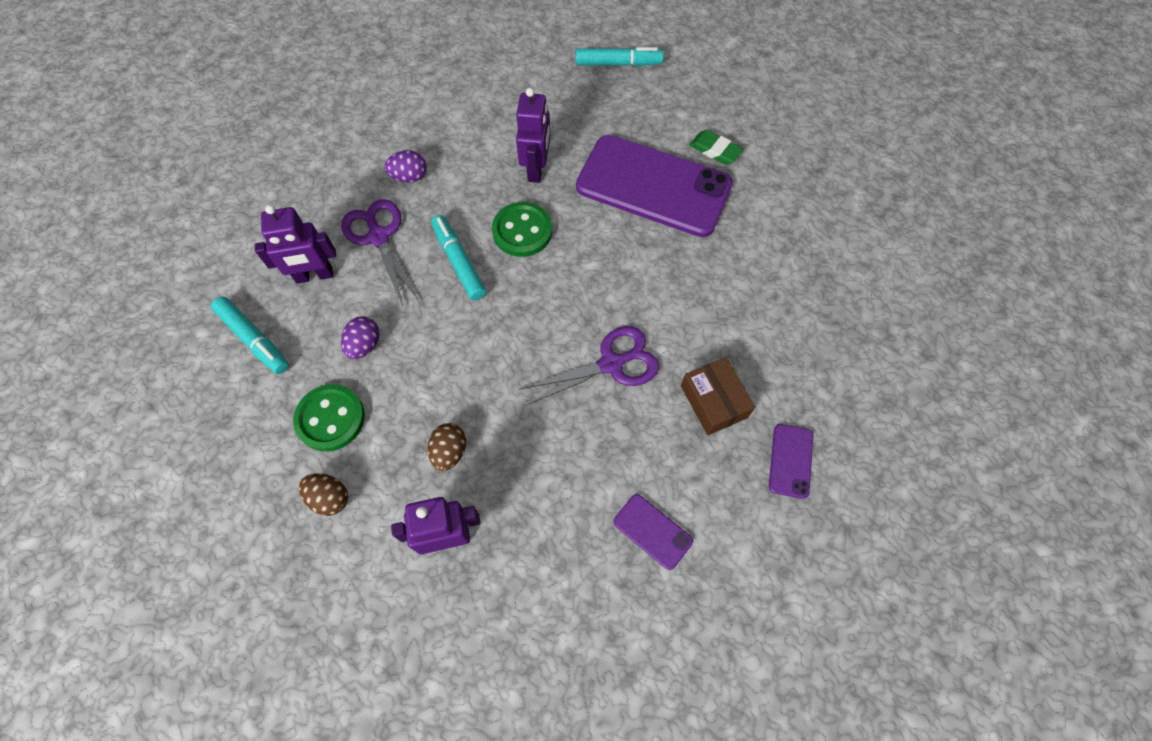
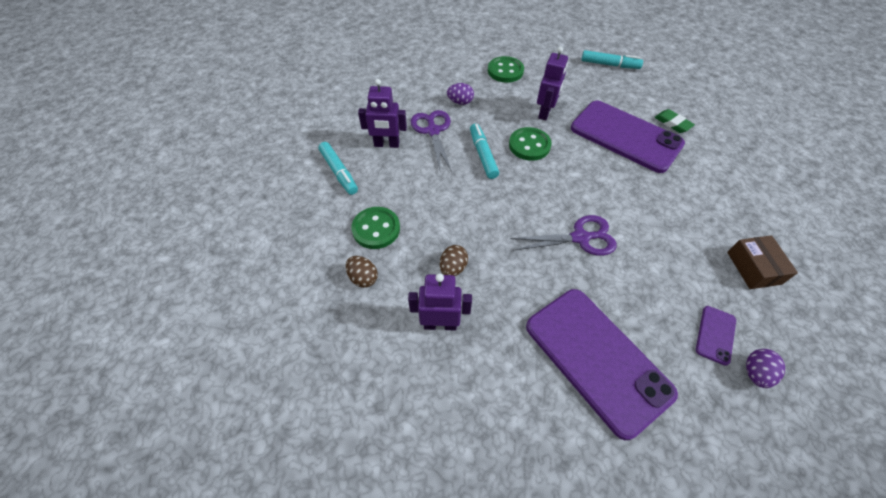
camera: 15 degrees right, 10 degrees down
purple egg [341,316,380,359] -> purple egg moved to [746,349,785,388]
purple phone [613,494,693,570] -> purple phone [526,289,678,440], size x2.40
brown box [681,357,755,435] -> brown box moved to [727,235,798,289]
none -> green button [488,56,524,83]

